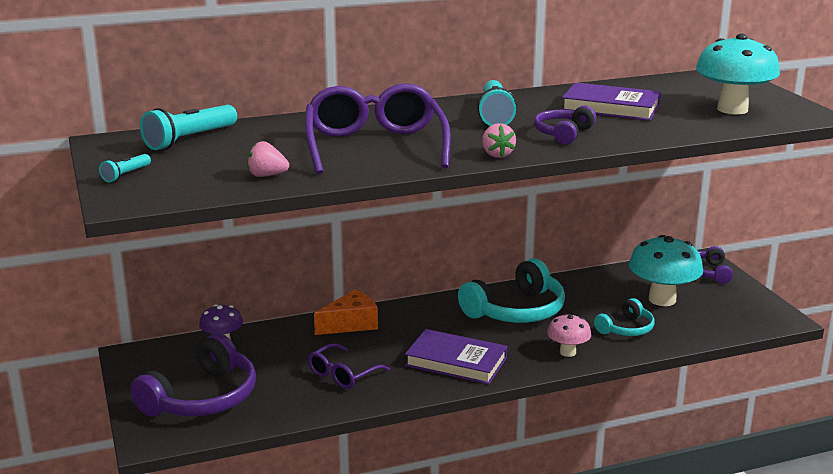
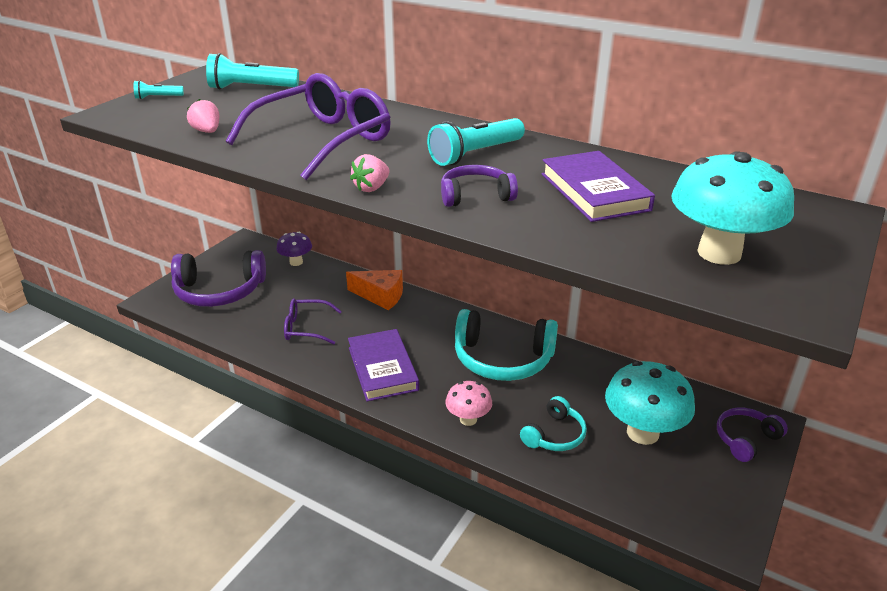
camera: 50 degrees right, 10 degrees up
turquoise headphones [594,298,655,336] -> turquoise headphones turned 60 degrees counterclockwise [520,396,587,451]

